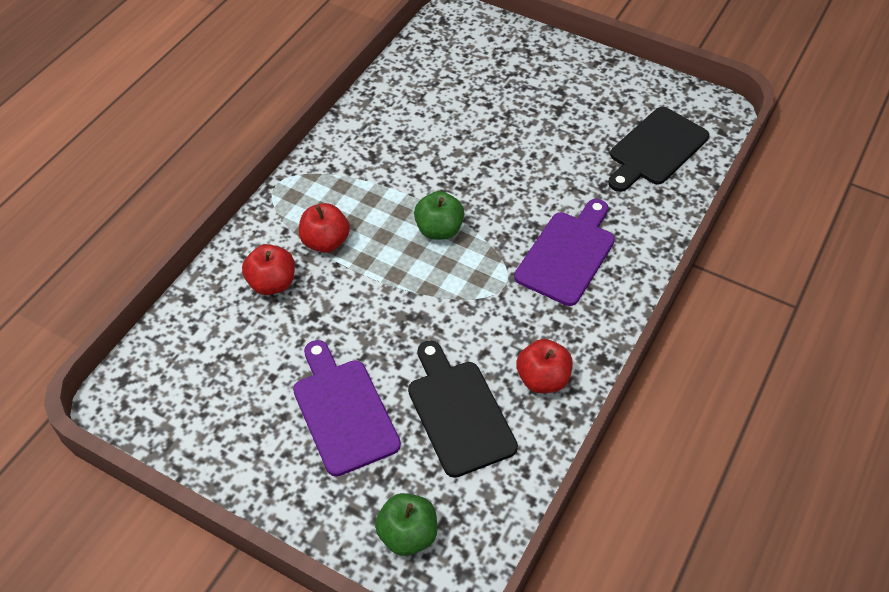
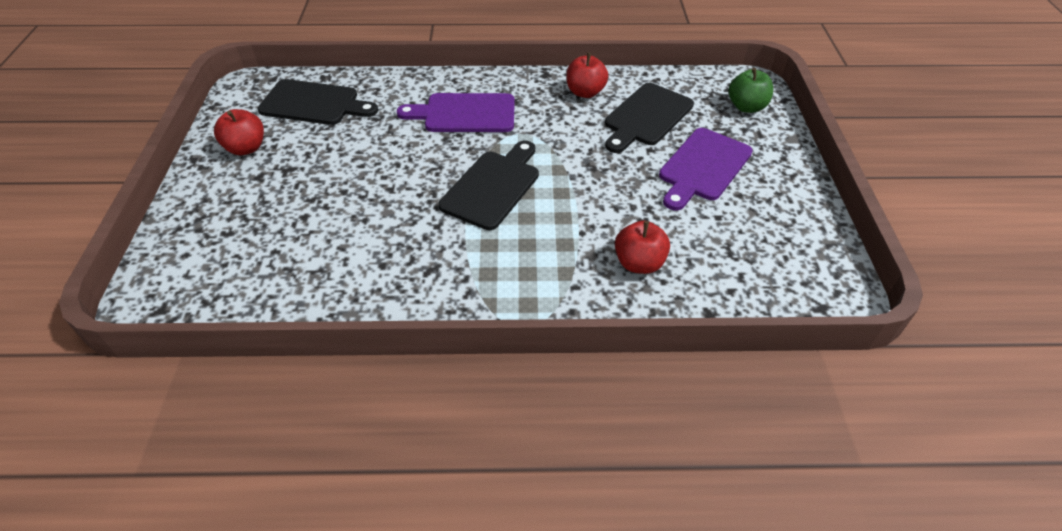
camera: 120 degrees left, 5 degrees down
red apple [299,203,350,253] -> red apple moved to [214,109,264,155]
green apple [414,191,464,240] -> black cutting board [438,140,539,230]

